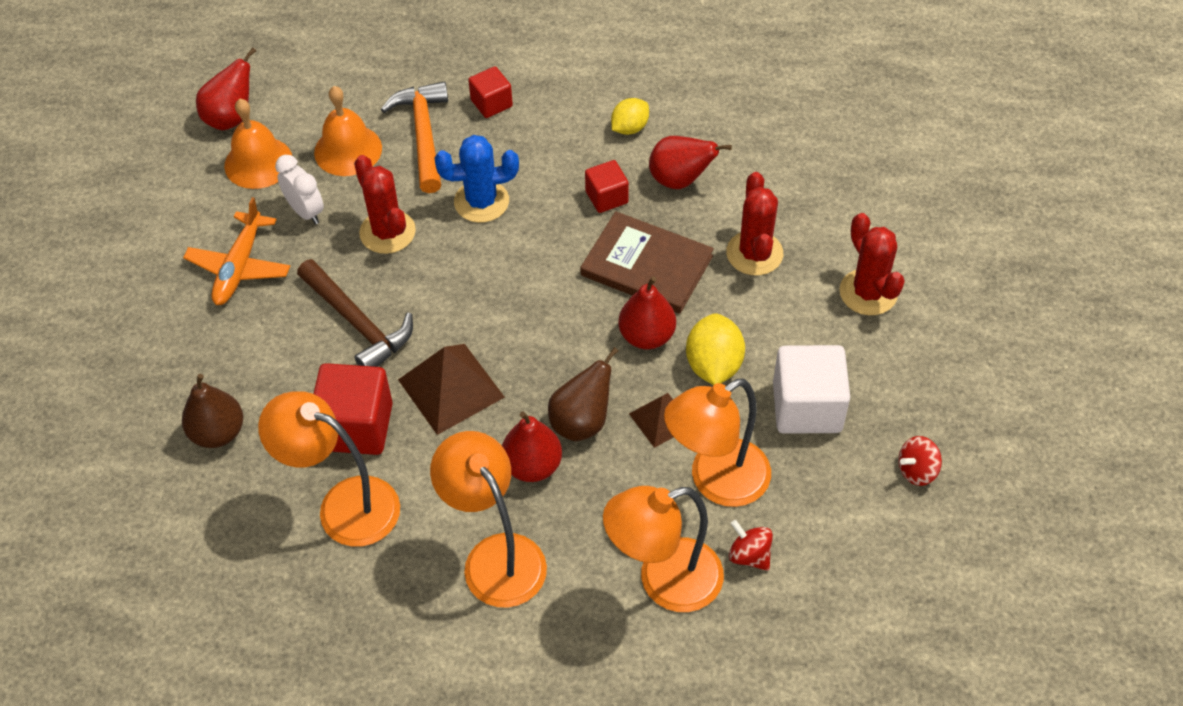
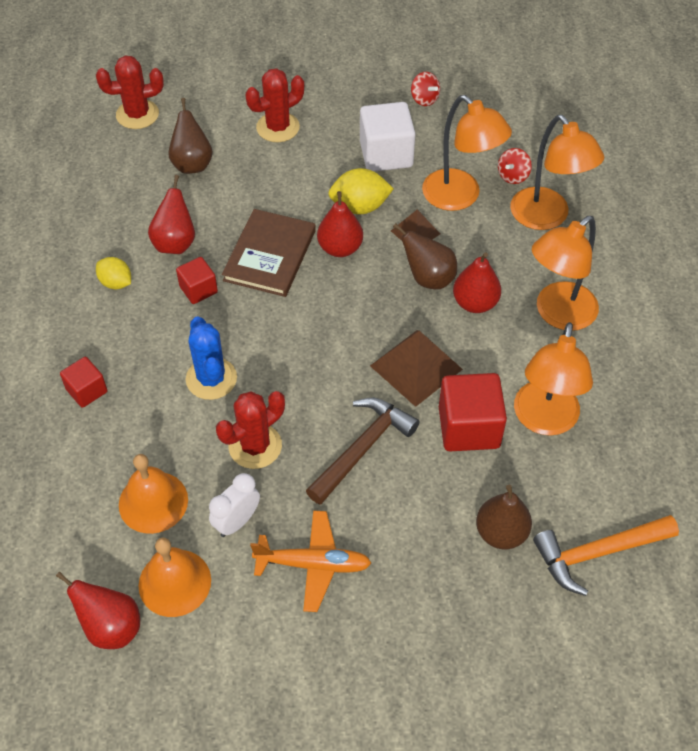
camera: 100 degrees left, 0 degrees up
orange hammer [381,82,448,193] -> orange hammer moved to [533,515,679,596]
red cactus [726,172,783,276] -> red cactus moved to [96,55,164,129]
none -> brown pear [168,98,213,174]

